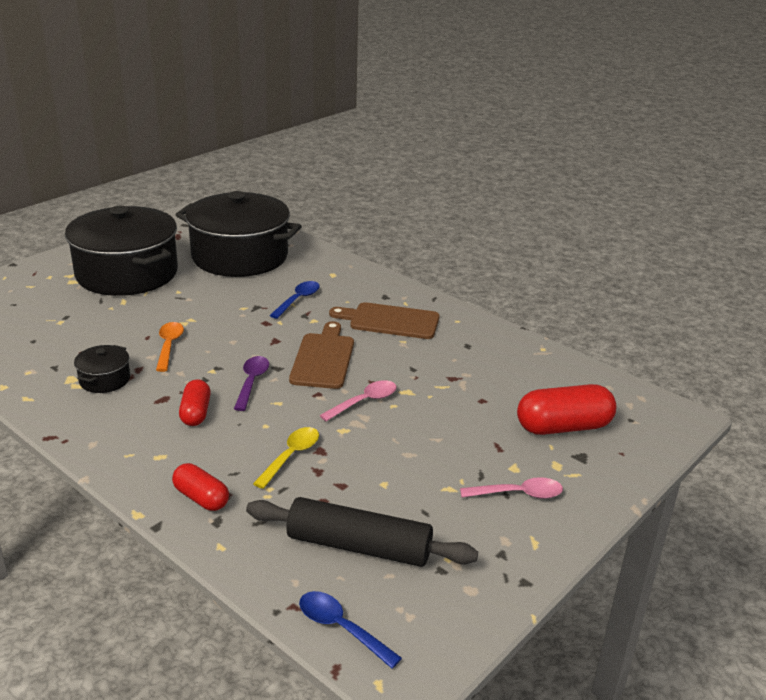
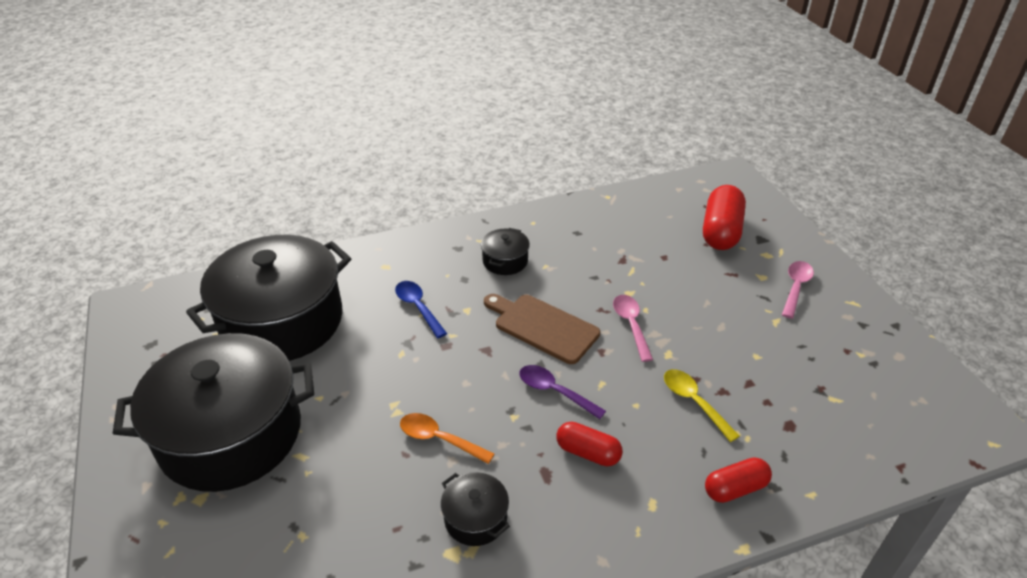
camera: 60 degrees left, 10 degrees up
black rolling pin [246,497,478,567] -> none
blue spoon [299,591,402,669] -> none
brown cutting board [329,302,440,339] -> black pot [481,228,530,275]

